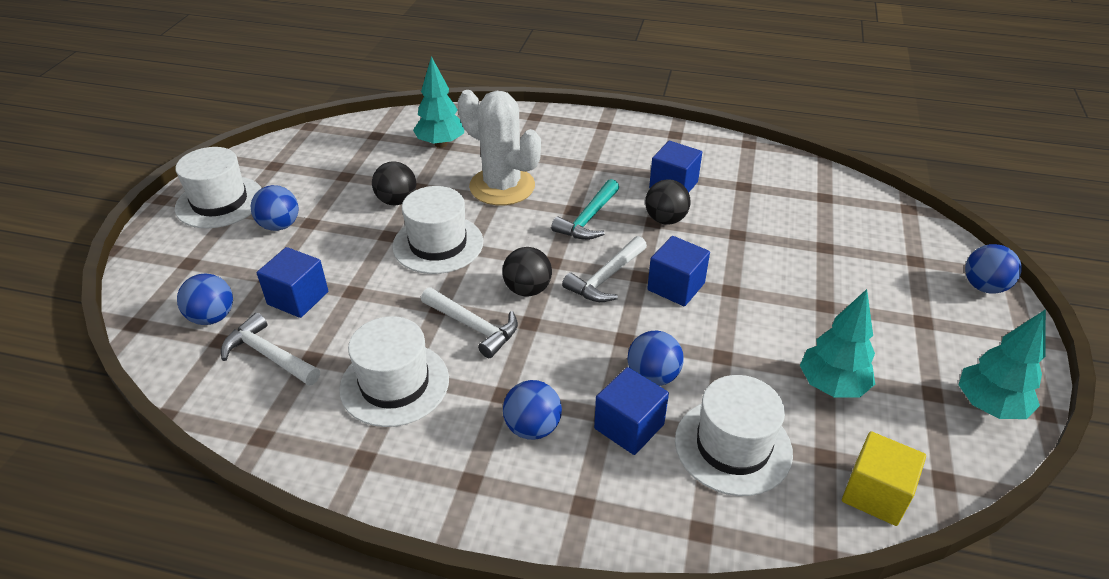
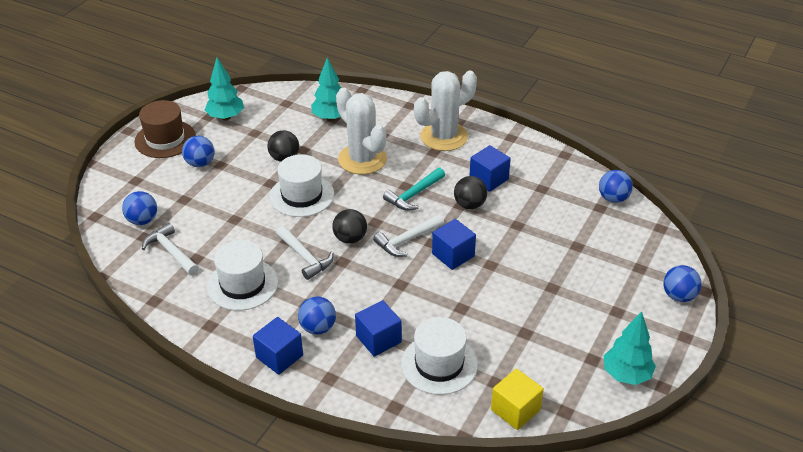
camera: 15 degrees right, 0 degrees up
white hat [175,147,261,228] -> brown hat [134,100,196,158]
blue cube [257,247,328,318] -> blue cube moved to [253,317,303,375]
blue ball [628,331,684,386] -> blue ball moved to [599,170,633,203]
turquoise tree [800,289,875,397] -> turquoise tree moved to [205,57,244,120]
none -> white cactus [414,70,477,151]

